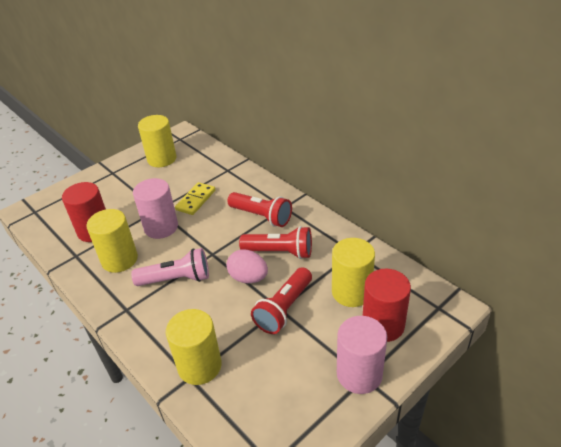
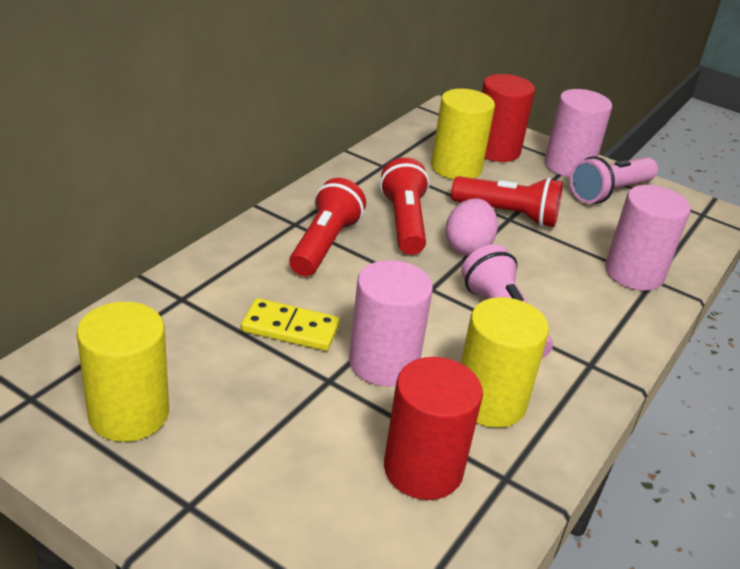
camera: 110 degrees left, 5 degrees down
yellow cylinder [166,309,222,385] -> pink cylinder [605,185,691,291]
none -> pink flashlight [570,156,658,204]

